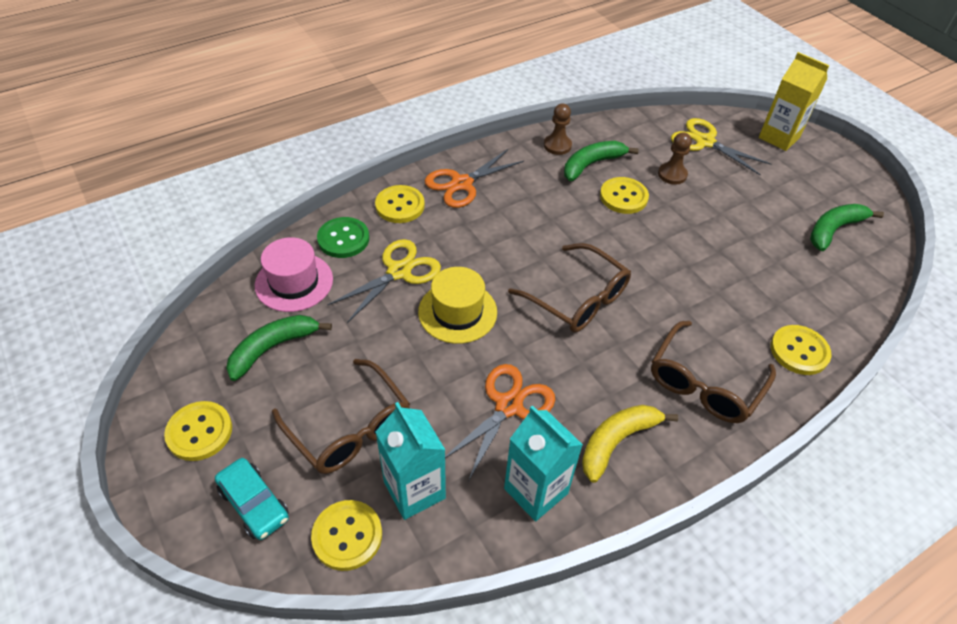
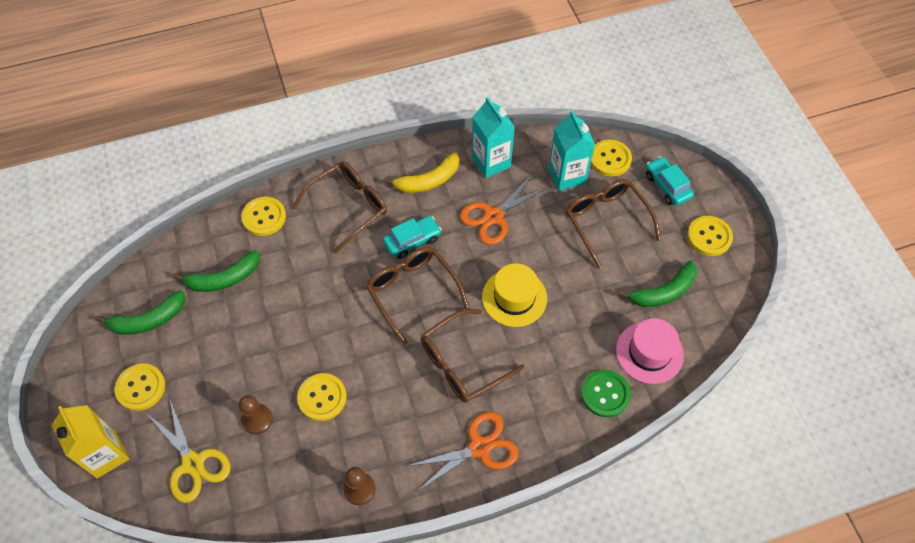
camera: 165 degrees left, 10 degrees up
yellow scissors [327,239,441,323] -> none
yellow button [375,185,425,223] -> yellow button moved to [115,363,165,411]
green banana [564,141,639,181] -> green banana moved to [173,250,259,292]
none -> turquoise car [383,216,441,259]
none -> brown glasses [421,309,525,403]

